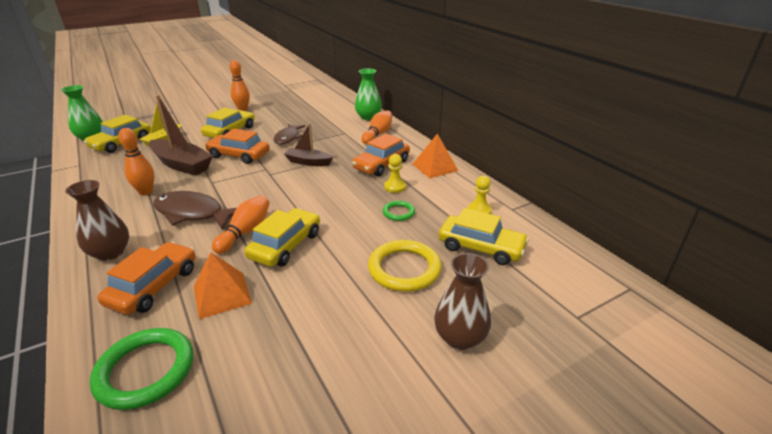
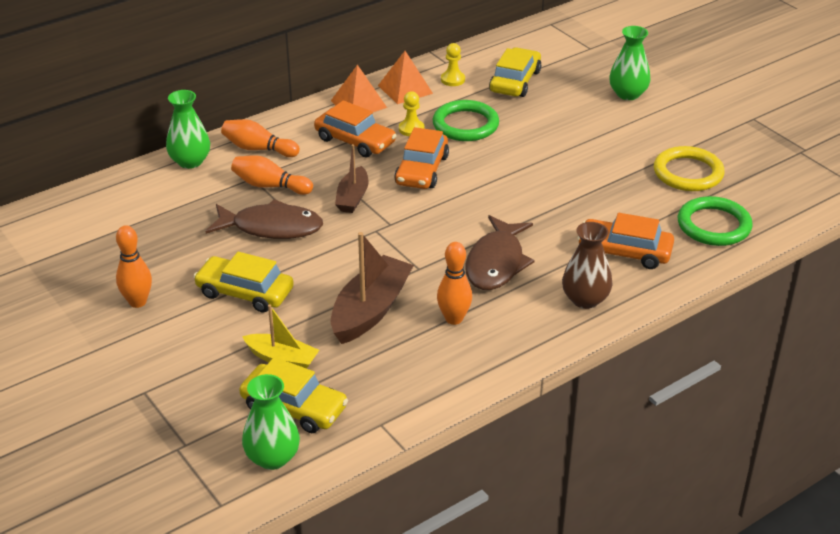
camera: 95 degrees left, 5 degrees up
orange pyramid [194,252,252,319] -> orange pyramid moved to [378,51,433,104]
orange car [205,129,270,164] -> orange car moved to [394,127,449,189]
orange bowling pin [212,195,270,254] -> orange bowling pin moved to [231,155,313,195]
yellow car [244,208,320,267] -> none
brown fish [274,124,305,144] -> brown fish [206,199,323,239], size x1.51
yellow ring [368,240,442,292] -> yellow ring moved to [654,146,725,191]
green ring [383,201,415,221] -> green ring [433,100,499,141], size x1.90
brown vase [434,253,491,350] -> green vase [609,26,650,100]

